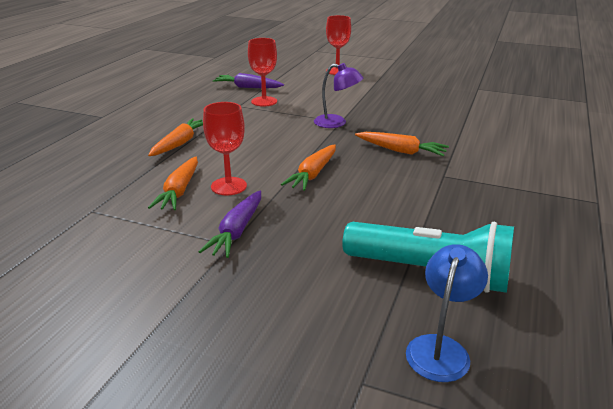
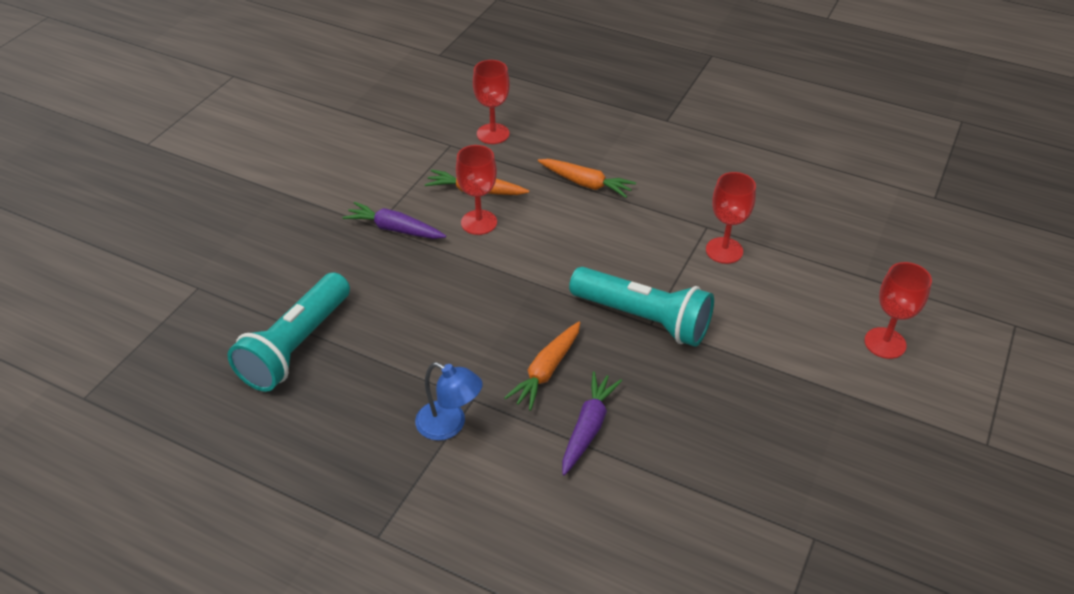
camera: 95 degrees right, 15 degrees up
purple carrot [213,73,284,88] -> purple carrot moved to [562,372,622,476]
orange carrot [281,144,336,191] -> none
purple lamp [314,63,363,128] -> turquoise flashlight [569,267,714,347]
blue lamp [406,244,488,382] -> blue lamp moved to [415,362,483,441]
none -> red goblet [473,60,510,144]

